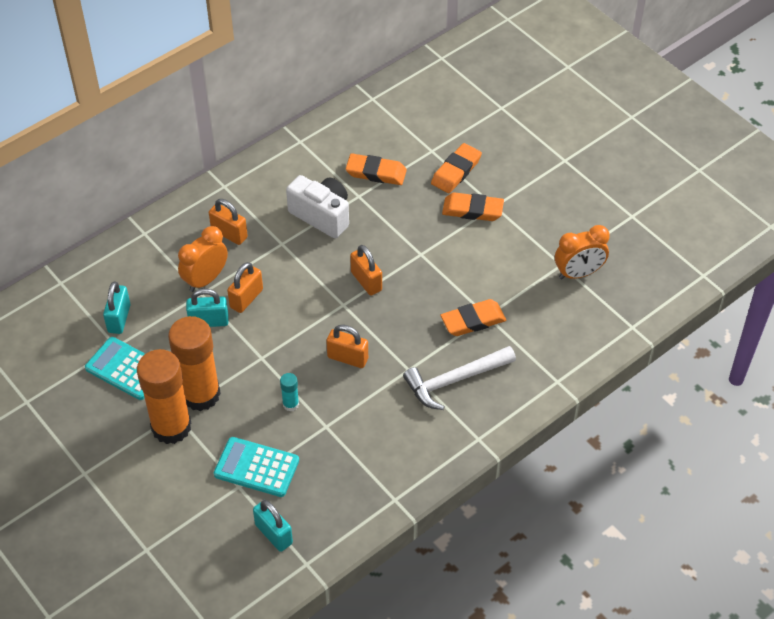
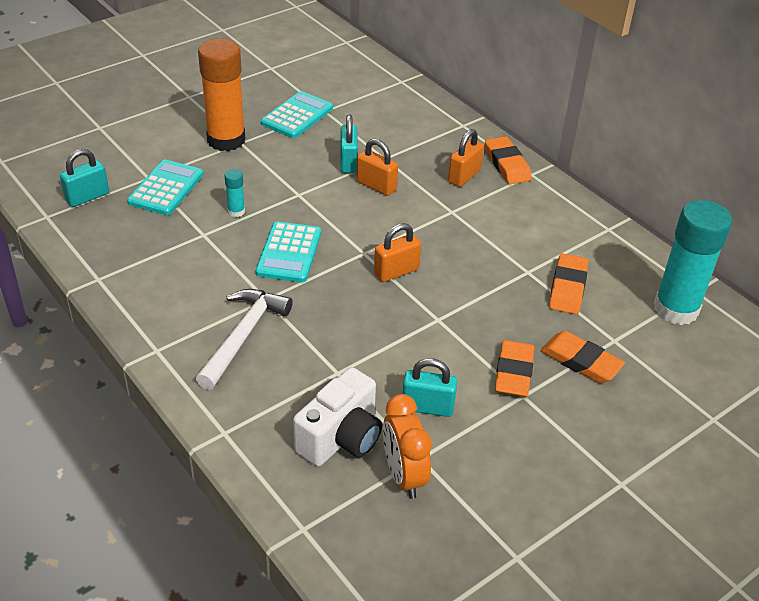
camera: 90 degrees right, 10 degrees down
turquoise padlock [103,281,130,334] -> turquoise padlock moved to [402,358,458,417]
orange glue stick [168,316,221,411] -> none
orange clock [178,226,228,292] -> none
white camera [286,175,349,238] -> white camera moved to [293,367,382,466]
orange padlock [326,325,368,368] -> turquoise calculator [256,221,321,282]
white hammer [403,346,516,410] -> white hammer turned 45 degrees clockwise [196,289,293,390]
orange eraser [441,299,506,336] -> orange eraser moved to [485,136,532,184]
none -> turquoise glue stick [654,200,732,325]

